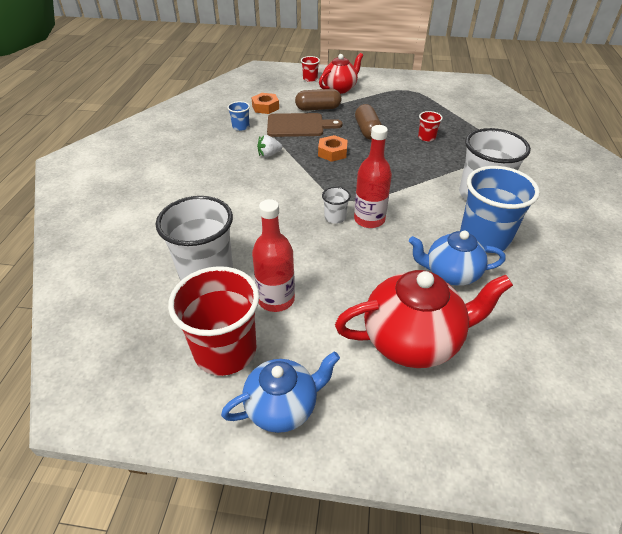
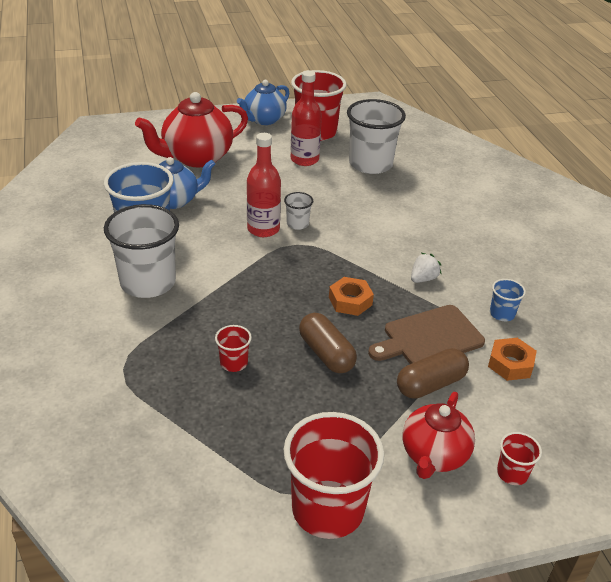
camera: 155 degrees right, 5 degrees down
none -> red cup [284,412,384,539]

